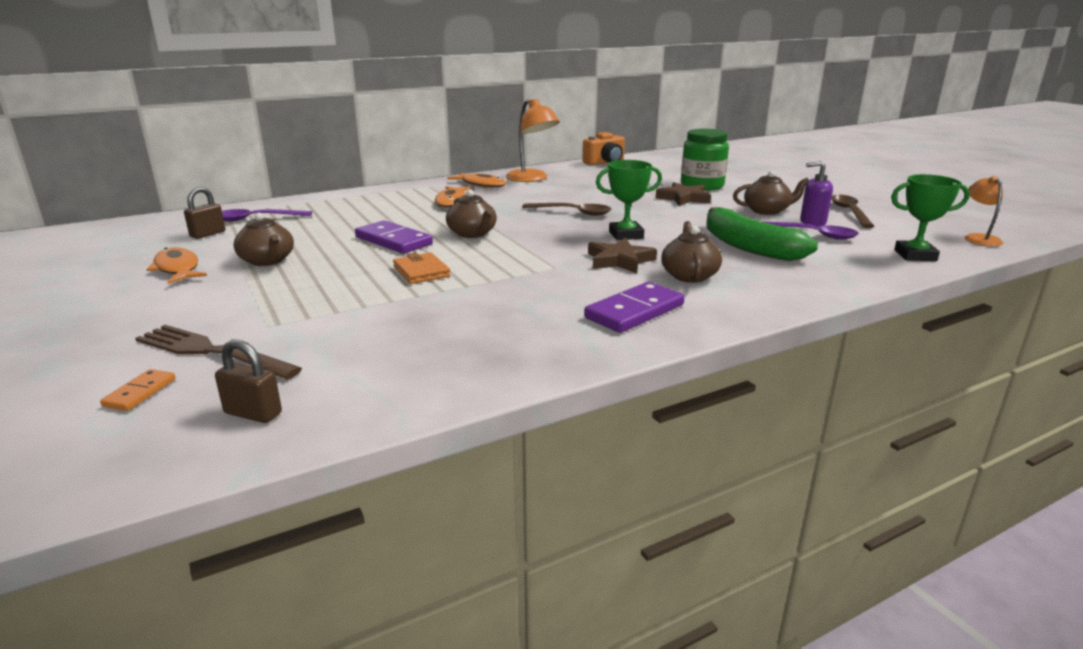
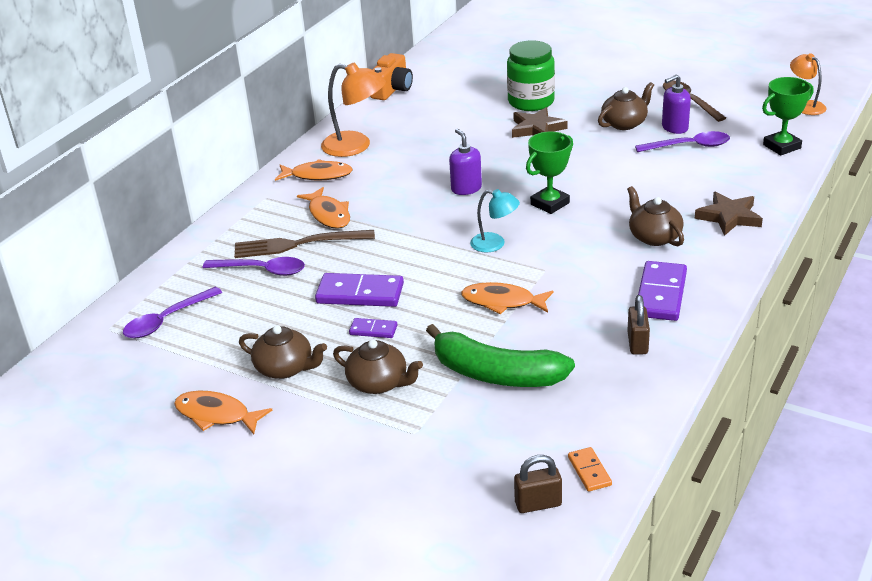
camera: 30 degrees left, 10 degrees up
orange domino [100,369,176,411] -> orange domino moved to [568,447,612,492]
brown fork [135,325,302,379] -> brown fork moved to [234,230,375,258]
brown padlock [184,187,225,239] -> brown padlock moved to [627,295,650,355]
orange wallet [393,253,450,284] -> none
brown teapot [446,190,497,238] -> brown teapot moved to [333,339,423,394]
brown spoon [522,203,611,216] -> purple soap dispenser [449,129,482,195]
brown star [588,238,657,273] -> brown star moved to [695,192,763,236]
green banana [706,207,818,261] -> green banana moved to [426,324,575,387]
none -> purple spoon [203,257,305,276]
none -> purple domino [349,318,398,338]
none -> orange fish [461,282,554,314]
none -> turquoise lamp [470,189,520,252]

